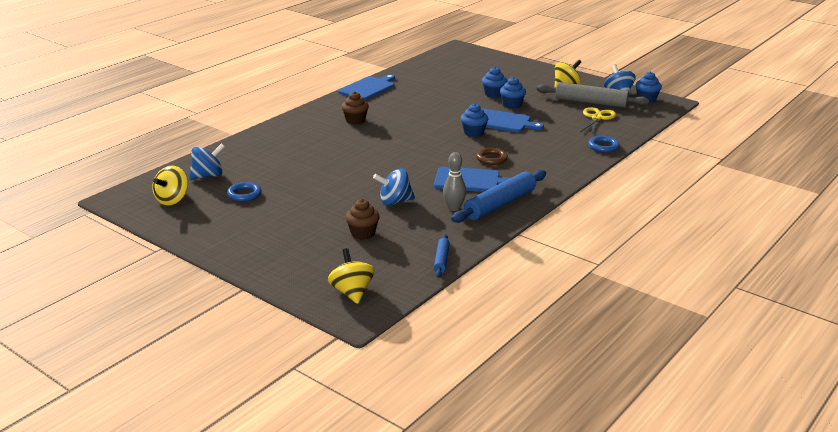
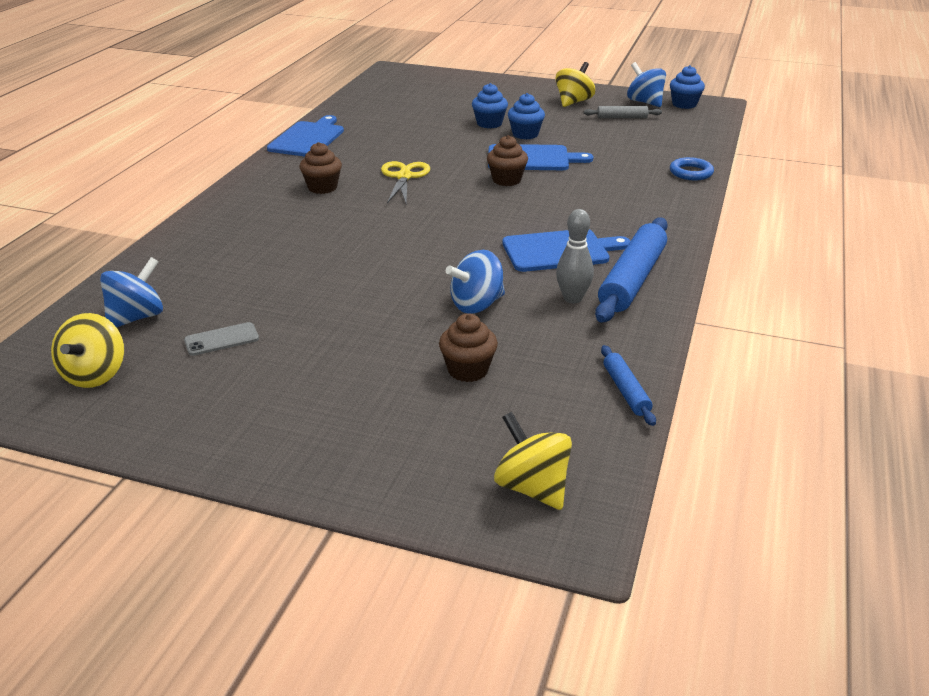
camera: 20 degrees left, 5 degrees up
blue ring [227,182,261,202] -> grey phone [184,322,259,356]
blue cupcake [461,103,488,137] -> brown cupcake [487,135,528,186]
brown ring [476,147,508,165] -> none
grey rolling pin [536,82,649,108] -> grey rolling pin [584,106,662,118], size x0.51
yellow scissors [580,107,616,135] -> yellow scissors moved to [381,161,430,203]

